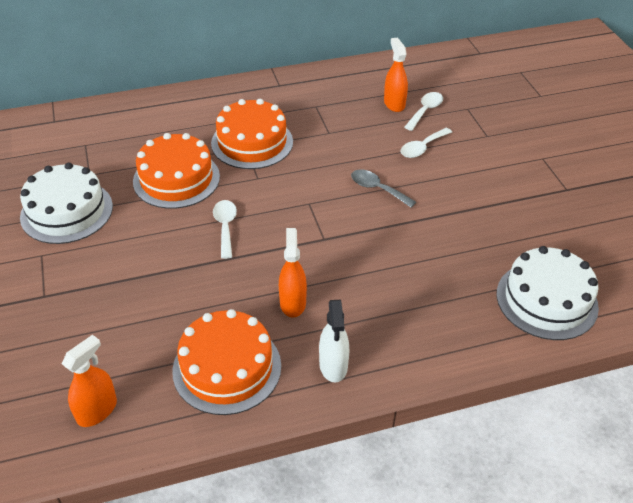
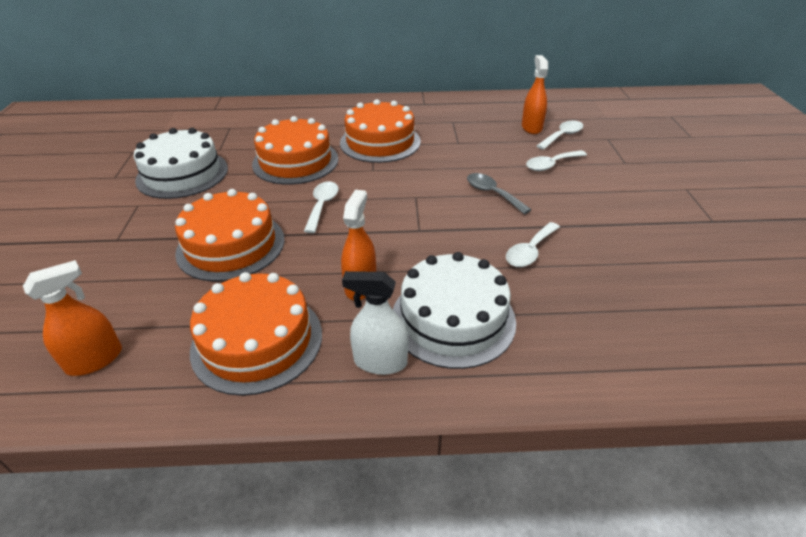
camera: 15 degrees right, 5 degrees down
white spray bottle [319,300,350,382] -> white spray bottle turned 90 degrees clockwise [342,271,408,375]
white cake [497,246,599,340] -> white cake moved to [393,252,516,369]
none -> orange cake [175,189,285,281]
none -> white spoon [506,222,560,267]

